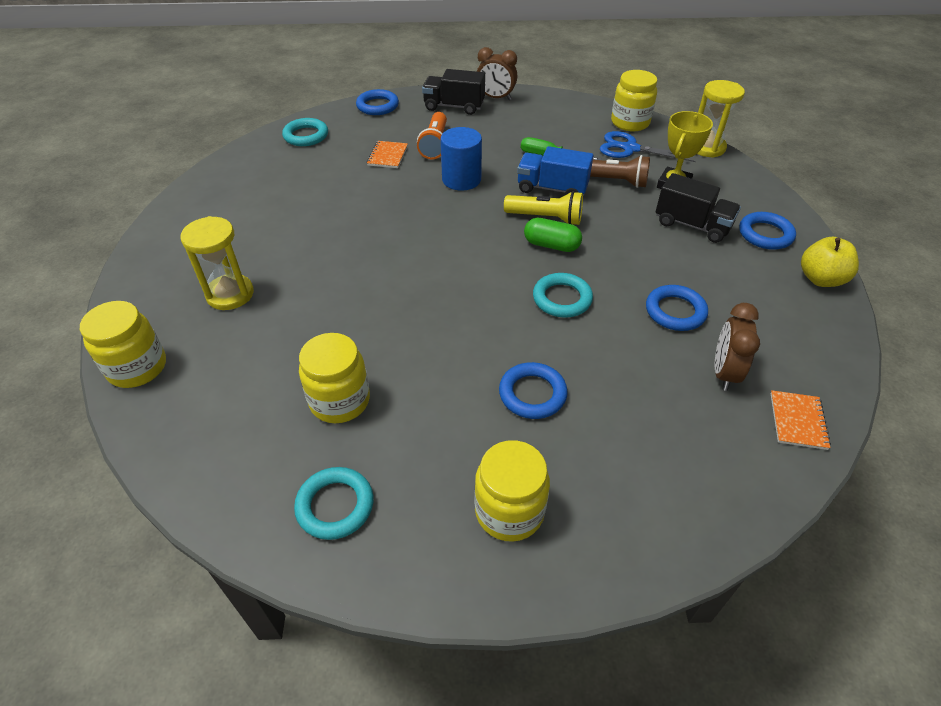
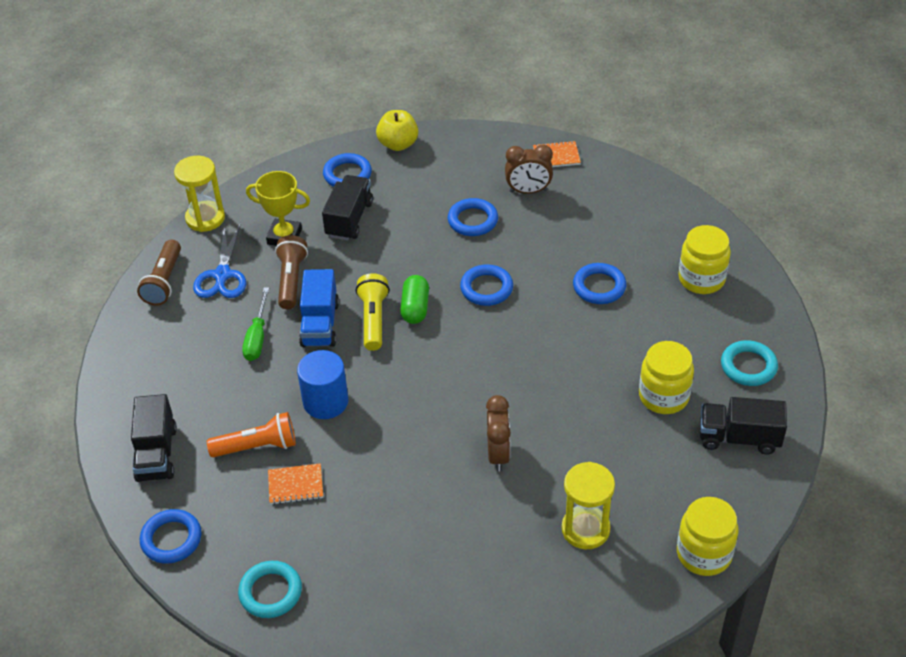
camera: 105 degrees left, 0 degrees up
brown clock [477,47,517,100] -> brown clock moved to [486,395,511,471]
turquoise ring [533,273,593,318] -> blue ring [460,264,513,306]
yellow jar [611,70,657,132] -> brown flashlight [137,240,181,306]
none -> black truck [700,397,787,455]

